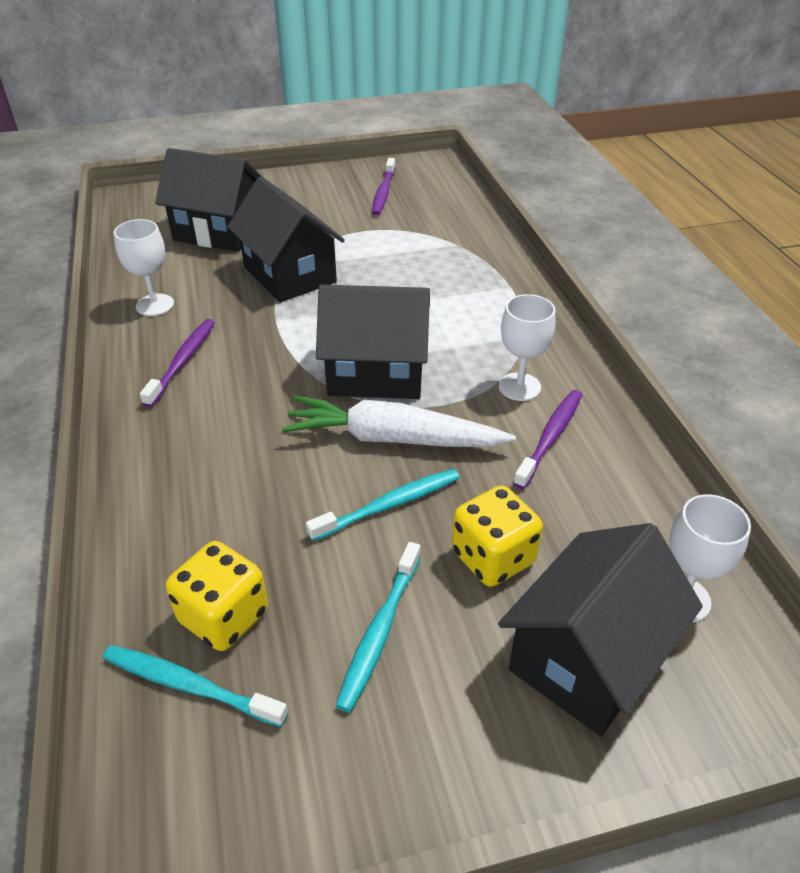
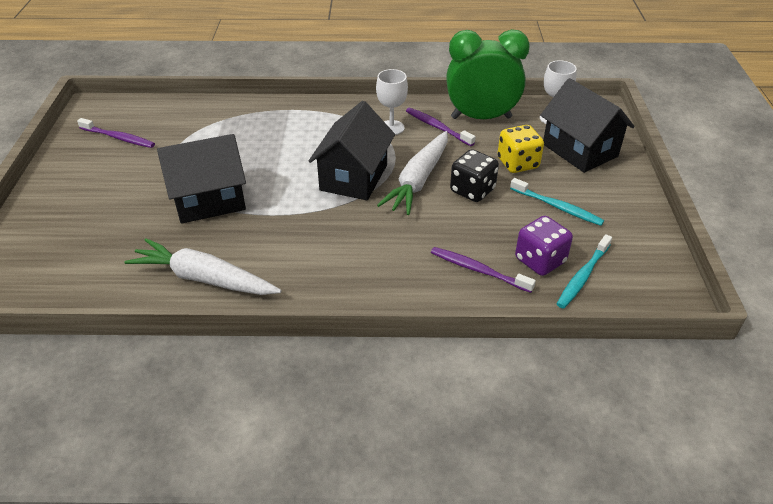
camera: 75 degrees left, 0 degrees up
white goblet [114,219,174,316] -> white carrot [125,238,281,295]
purple toothbrush [140,319,215,407] -> purple toothbrush moved to [431,247,536,293]
black house [155,148,262,252] -> none
yellow dice [166,541,268,651] -> purple dice [515,216,573,276]
turquoise toothbrush [306,469,460,541] -> black dice [450,149,499,202]
none -> green clock [446,29,530,119]

